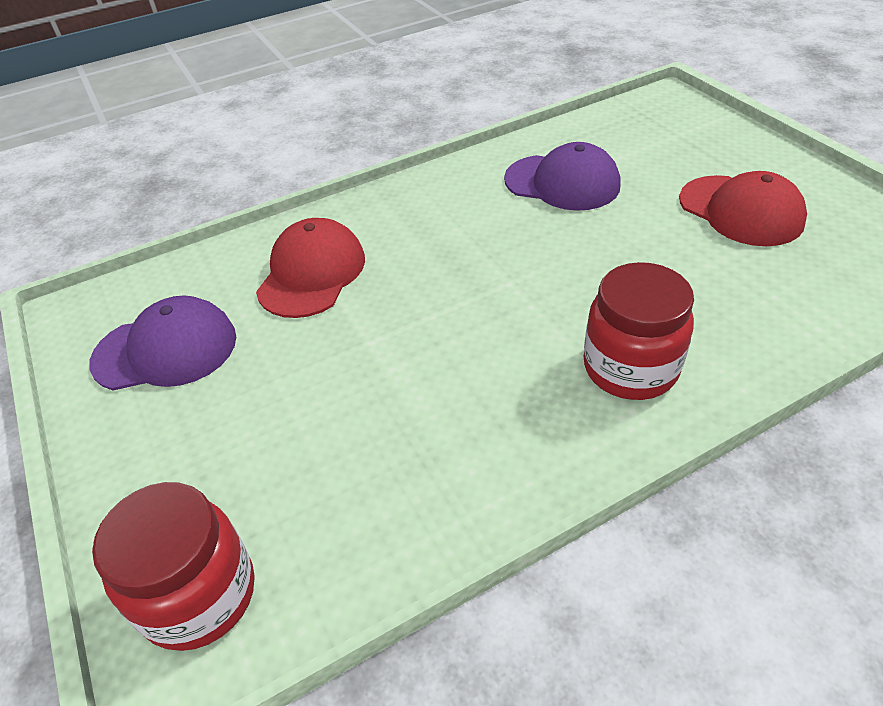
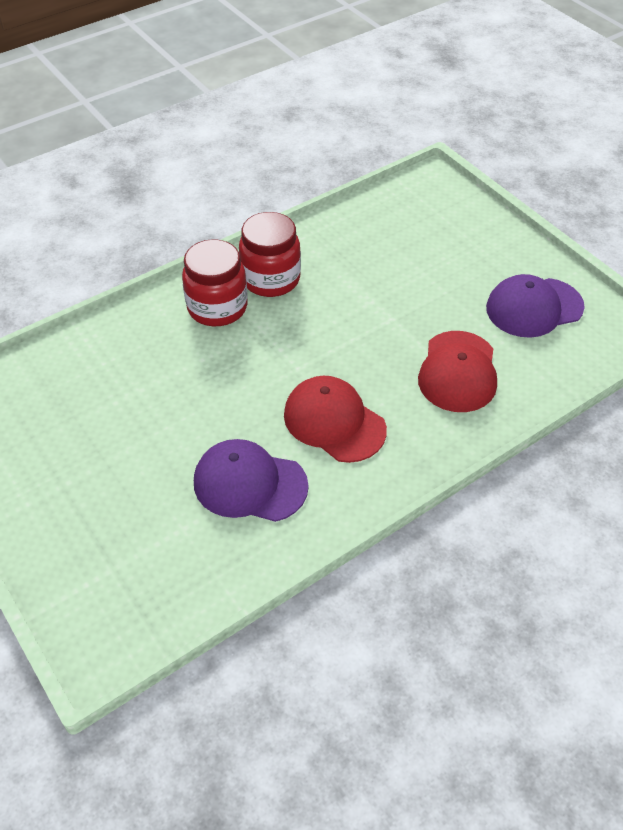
camera: 170 degrees right, 5 degrees up
red jar [92,482,254,651] -> red jar moved to [239,212,301,297]
red cap [679,171,807,246] -> red cap moved to [284,376,387,463]

